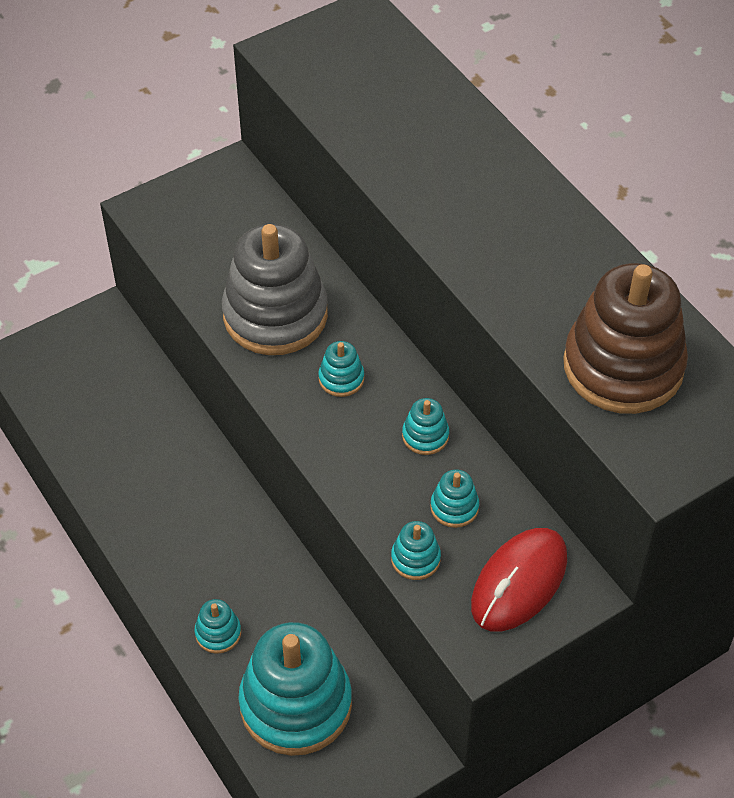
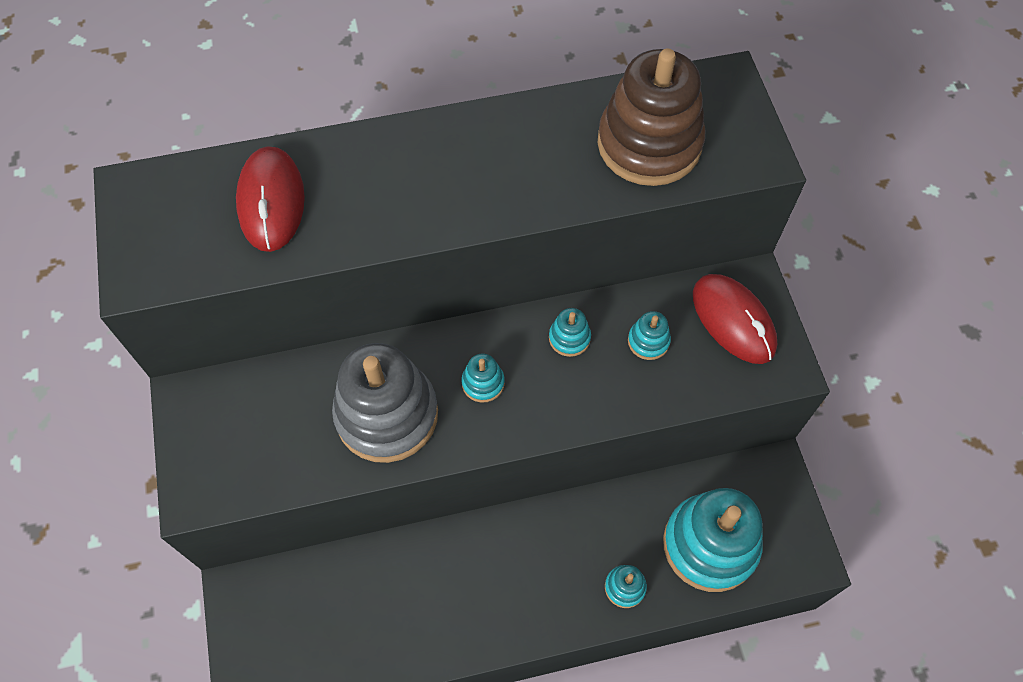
camera: 70 degrees left, 10 degrees up
turquoise stacking toy [391,521,441,580] -> none
none -> red mouse [236,146,305,252]

